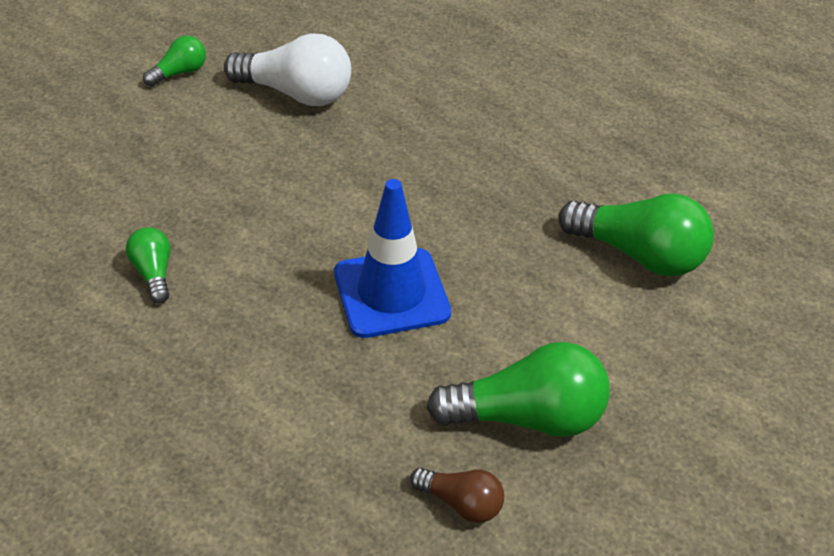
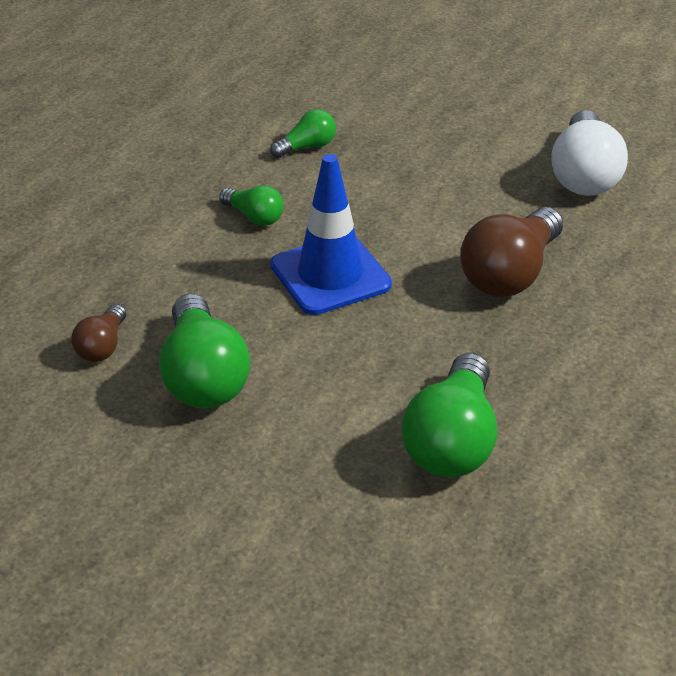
camera: 80 degrees right, 5 degrees down
green light bulb [143,36,206,87] -> green light bulb moved to [219,185,284,226]
none -> brown light bulb [460,207,563,297]

